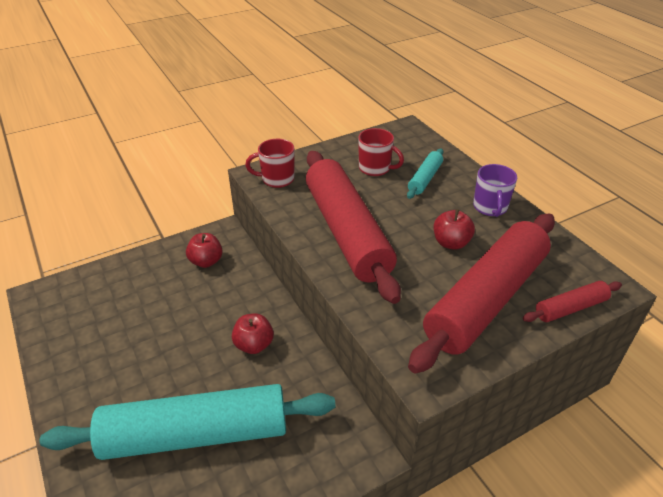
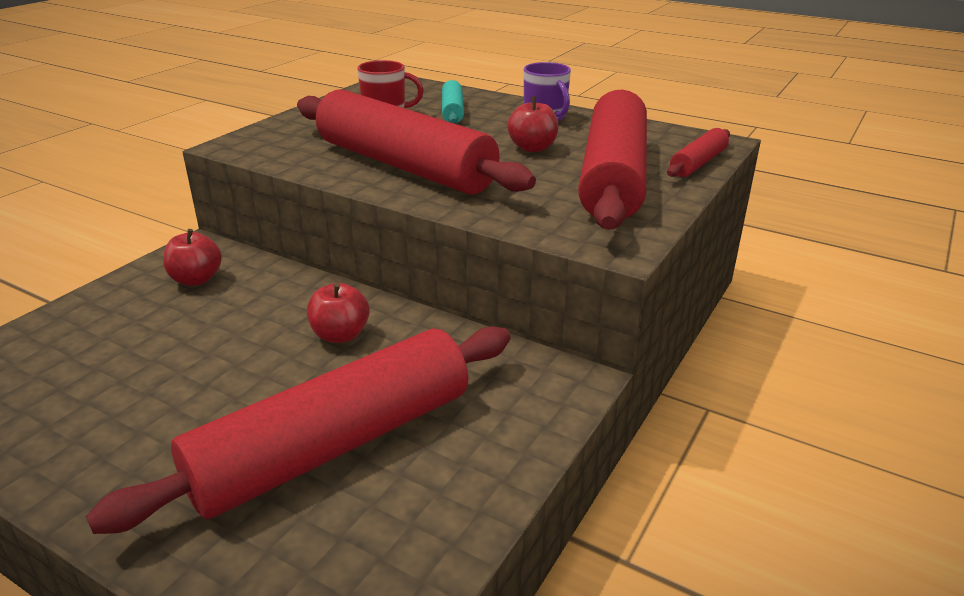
camera: 30 degrees left, 10 degrees down
turquoise rolling pin [40,384,336,460] -> red rolling pin [86,326,511,534]
red mug [245,139,294,188] -> none

